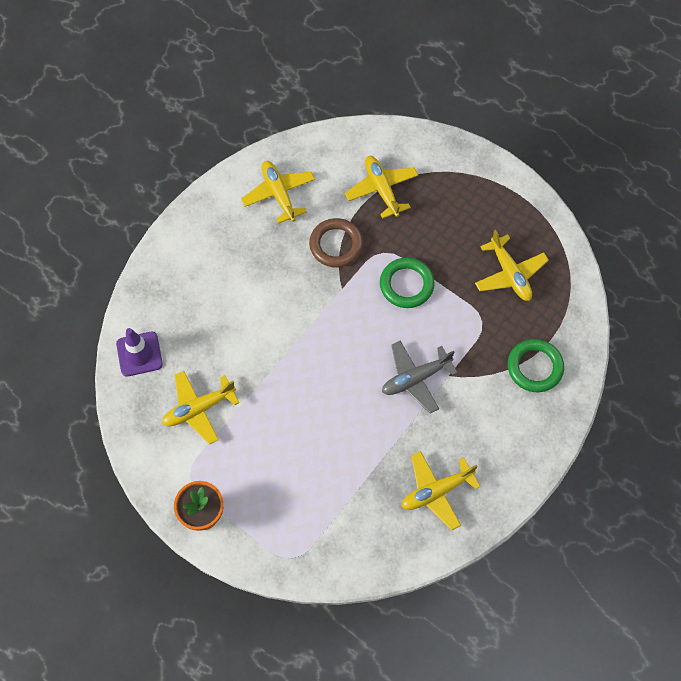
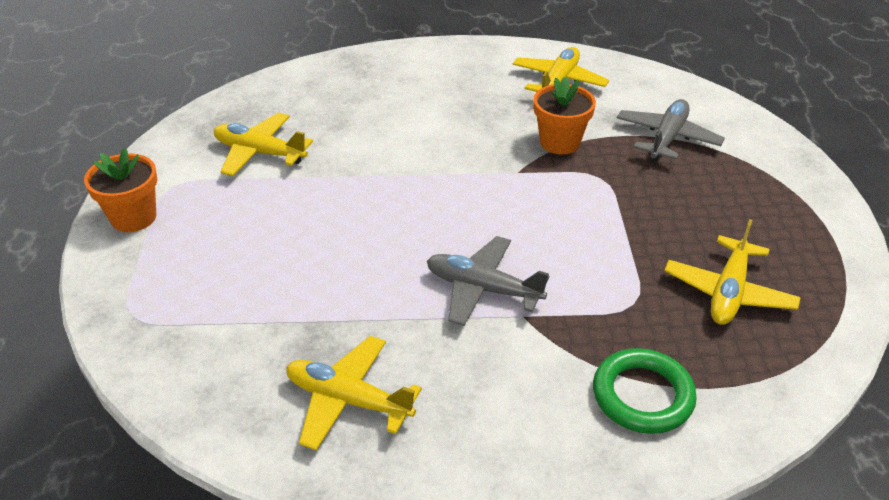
camera: 50 degrees right, 25 degrees down
purple traffic cone [116,328,163,377] -> none
brown ring [309,218,363,268] -> orange flower pot [533,76,596,154]
yellow plane [345,156,418,219] -> grey plane [617,99,725,162]
green ring [380,258,435,308] -> none

